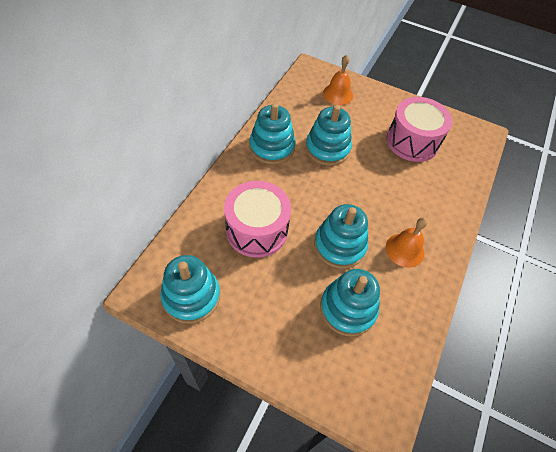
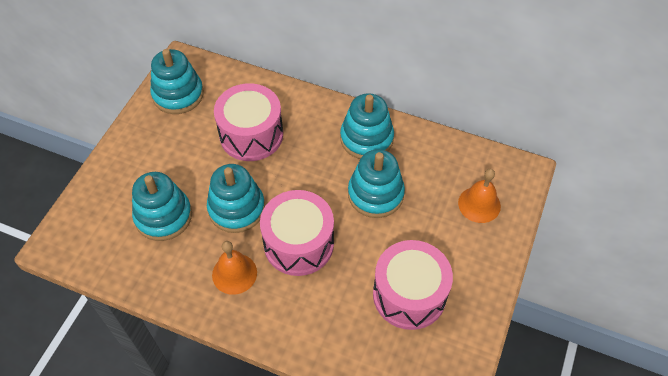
camera: 90 degrees right, 0 degrees up
none -> pink drum [260,190,334,276]

